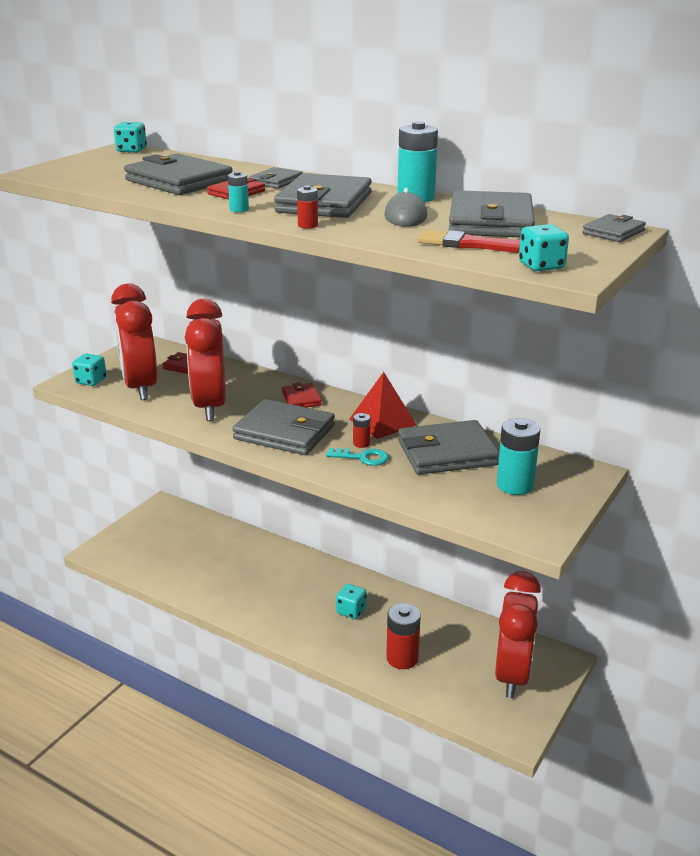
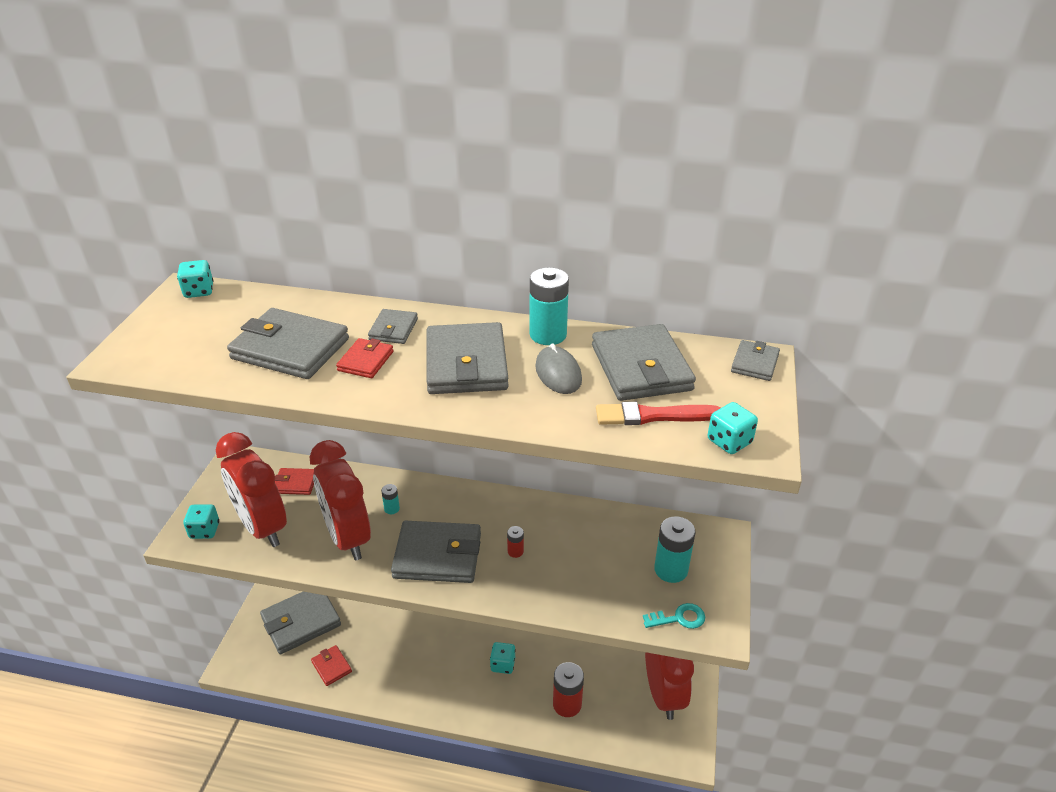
camera: 20 degrees left, 10 degrees up
turquoise battery [228,171,249,212] -> turquoise battery moved to [381,484,400,514]
red wallet [282,383,322,408] -> red wallet moved to [311,645,352,686]
red battery [297,186,318,229] -> none
turquoise key [326,448,389,466] -> turquoise key moved to [643,603,705,629]
red pyramid [349,372,417,439] -> none
grey wallet [398,420,499,475] -> grey wallet moved to [260,592,341,654]

